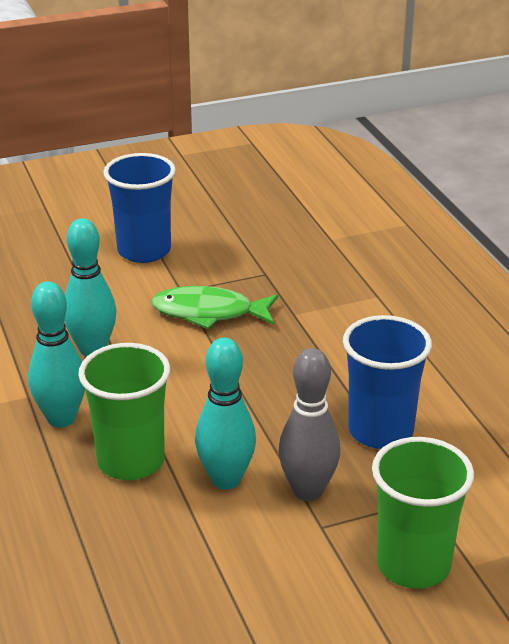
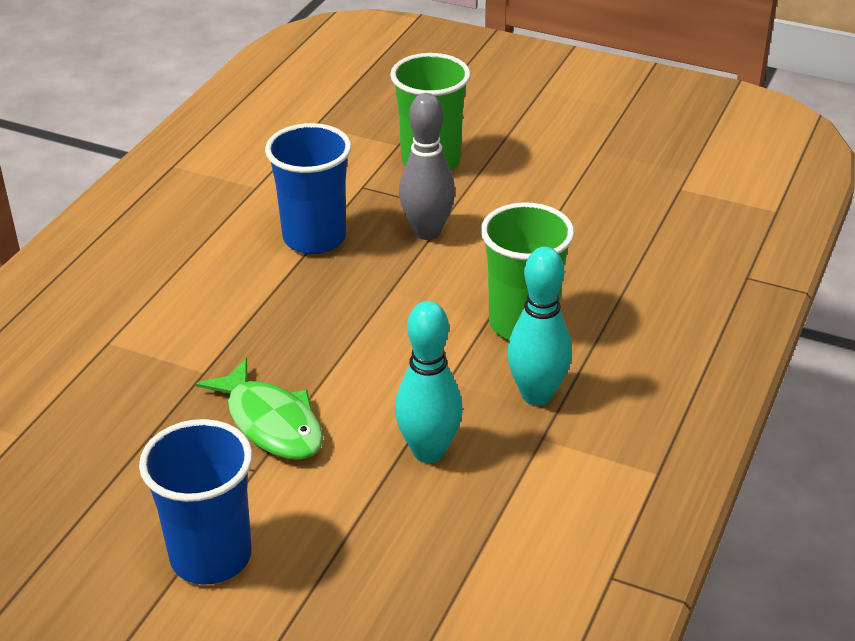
camera: 135 degrees left, 5 degrees up
turquoise bowling pin [195,338,256,490] -> none

